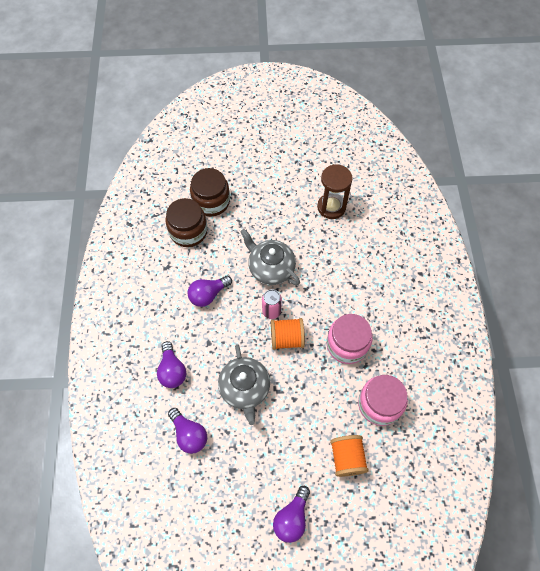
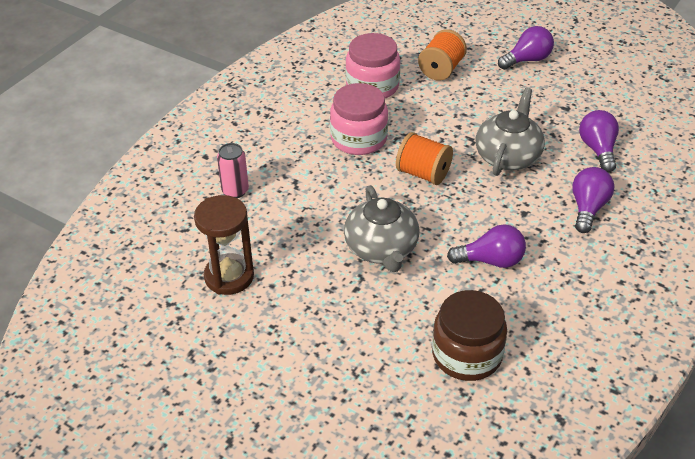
camera: 145 degrees left, 20 degrees down
brown jar [190,168,230,216] -> none
pink can [262,289,282,319] -> pink can moved to [217,143,249,198]

